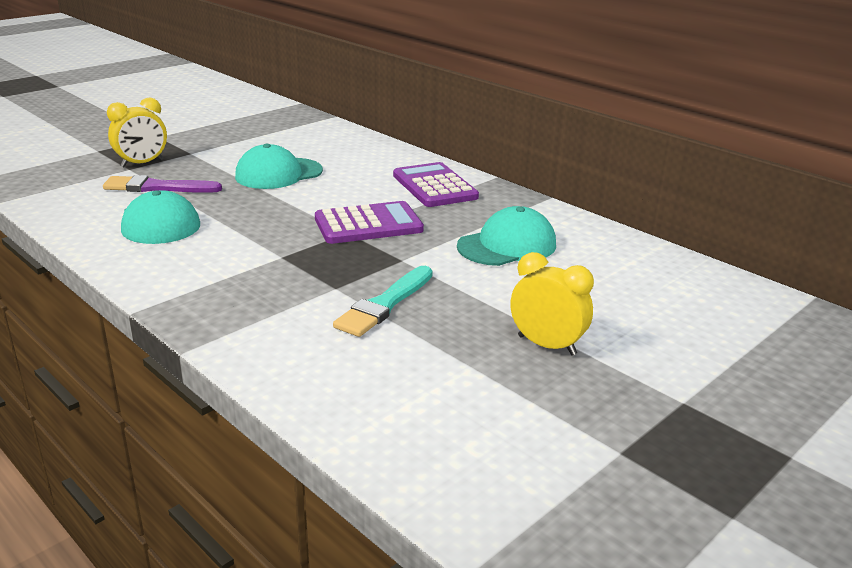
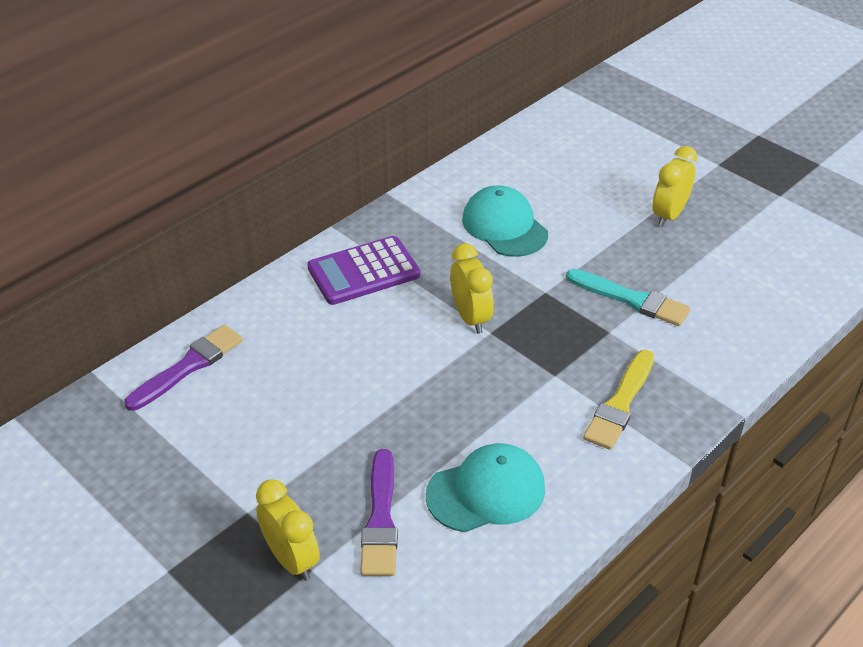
camera: 90 degrees left, 15 degrees up
turquoise cap [235,144,323,189] -> none
purple calculator [315,201,424,244] -> yellow clock [450,243,494,334]
none -> purple brush [124,325,243,411]
none -> yellow brush [583,350,654,450]

